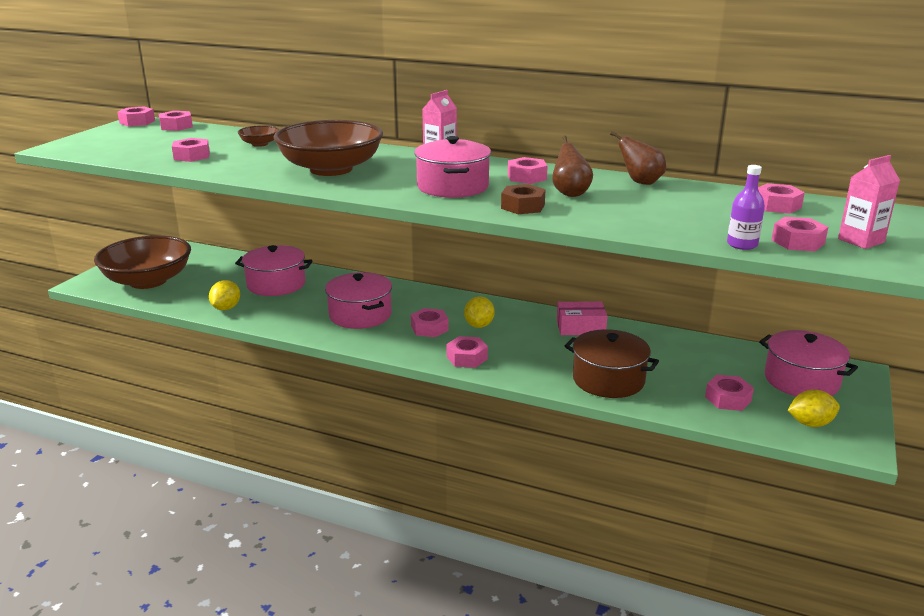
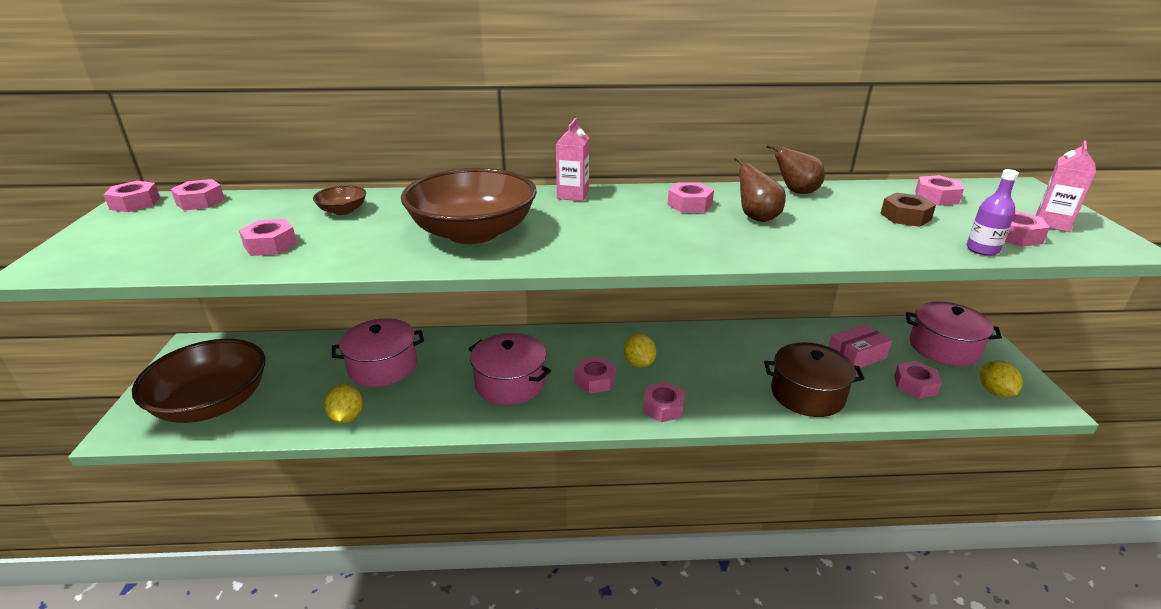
camera: 25 degrees left, 5 degrees up
pink pot [414,136,491,198] -> none
brown nut [501,184,546,214] -> brown nut moved to [880,193,936,227]
pink box [557,301,608,335] -> pink box moved to [829,324,892,370]
yellow lemon [788,389,840,427] -> yellow lemon turned 60 degrees counterclockwise [980,360,1023,397]

